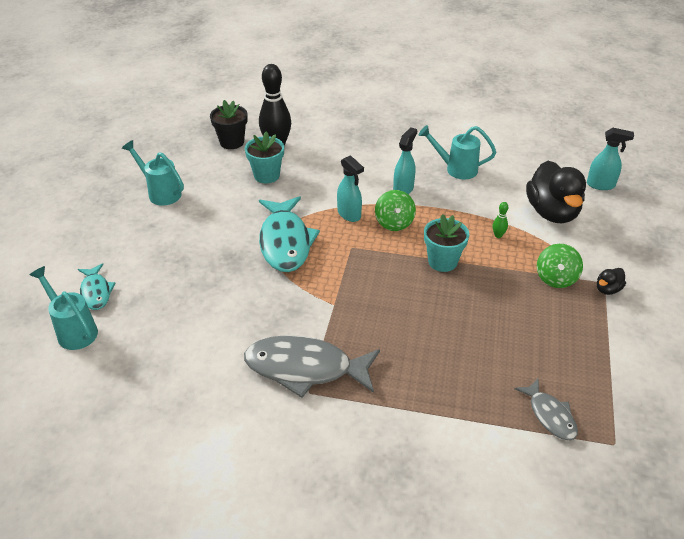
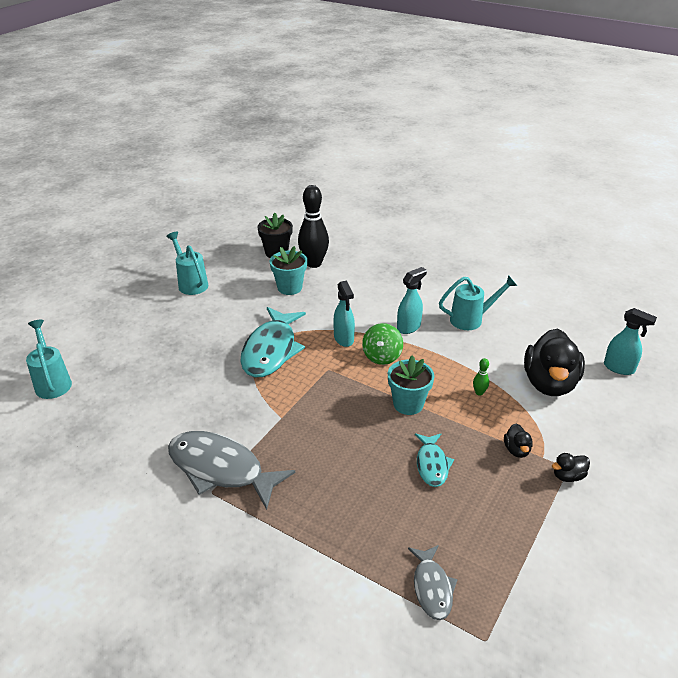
camera: 20 degrees right, 5 degrees down
turquoise fish [78,263,116,310] -> turquoise fish moved to [415,434,454,487]
turquoise watering can [419,125,496,180] -> turquoise watering can turned 135 degrees clockwise [439,275,517,330]
green spinning top [537,244,583,288] -> black duck [504,424,533,458]

